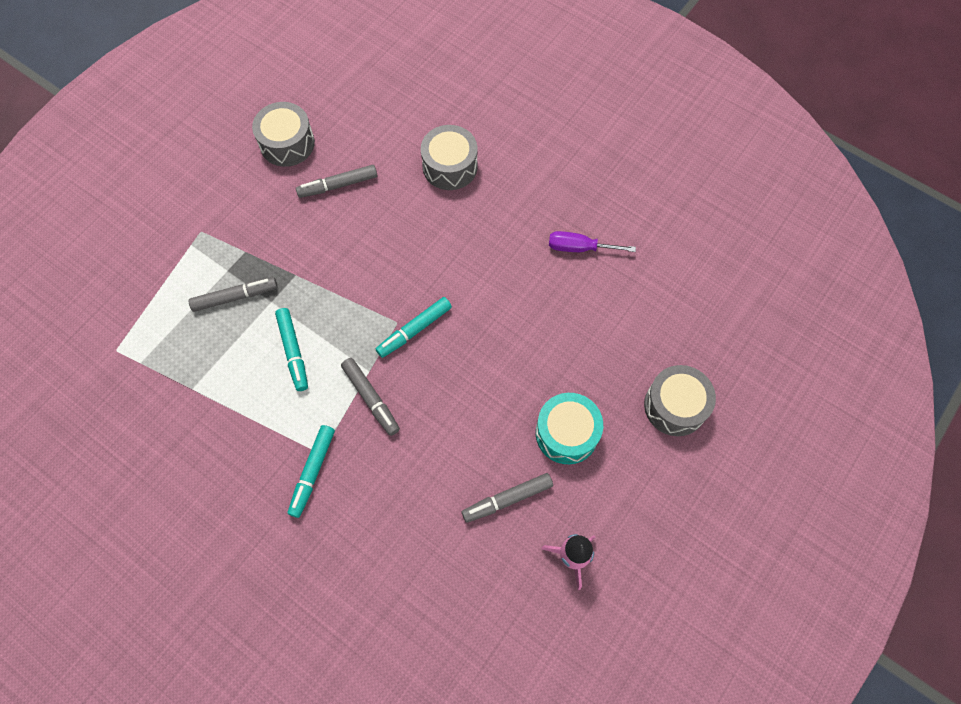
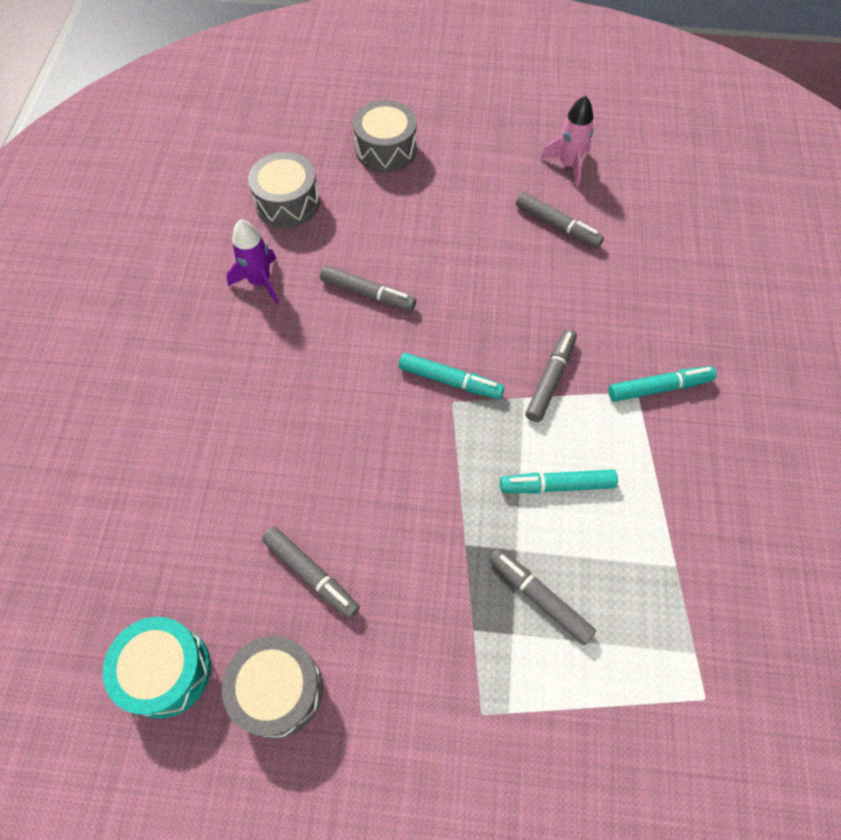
camera: 120 degrees left, 5 degrees down
turquoise marker [275,308,308,391] -> turquoise marker turned 135 degrees counterclockwise [500,470,618,494]
grey drum [421,125,478,190] -> grey drum moved to [248,152,320,228]
turquoise drum [536,393,603,464] -> turquoise drum moved to [103,617,211,719]
purple screwdriver [549,231,636,252] -> purple rocket [226,219,278,304]
none -> grey marker [320,265,416,311]

